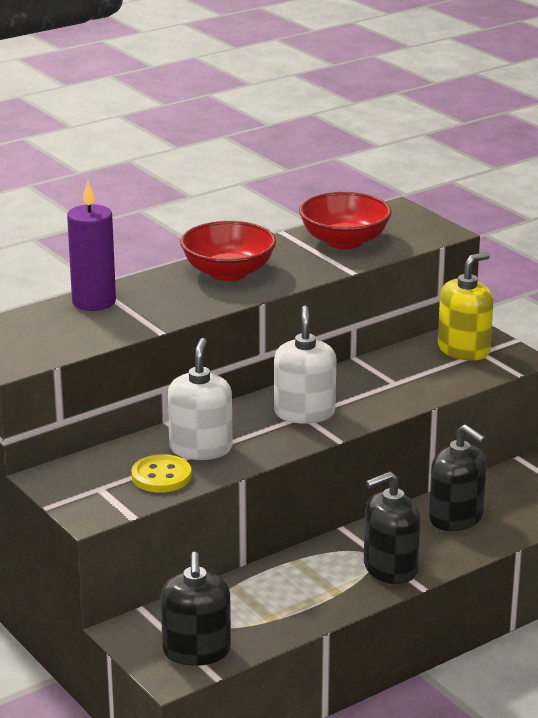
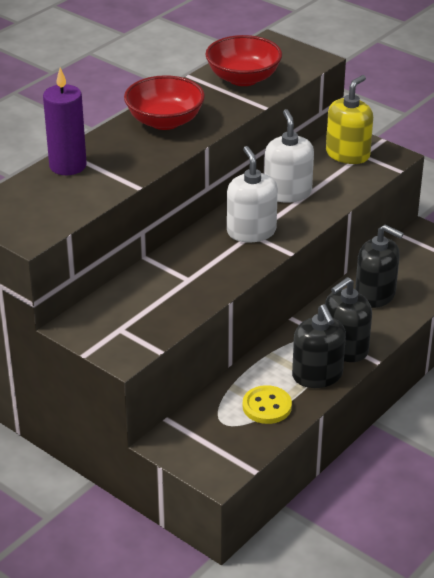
camera: 15 degrees left, 10 degrees up
yellow button [131,454,191,493] -> yellow button moved to [243,385,292,424]
black soap dispenser [161,552,231,666] -> black soap dispenser moved to [292,304,346,388]
white soap dispenser [168,338,233,460] -> white soap dispenser moved to [264,109,314,203]

